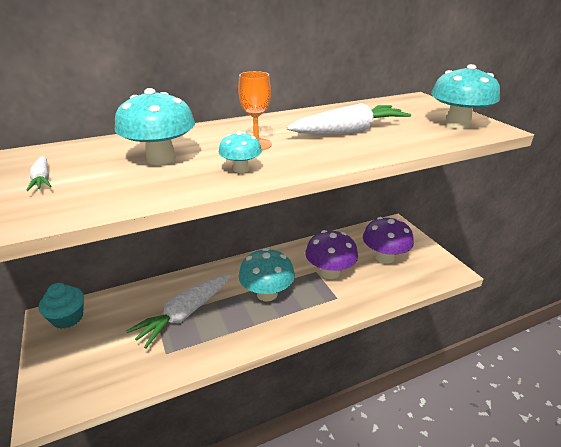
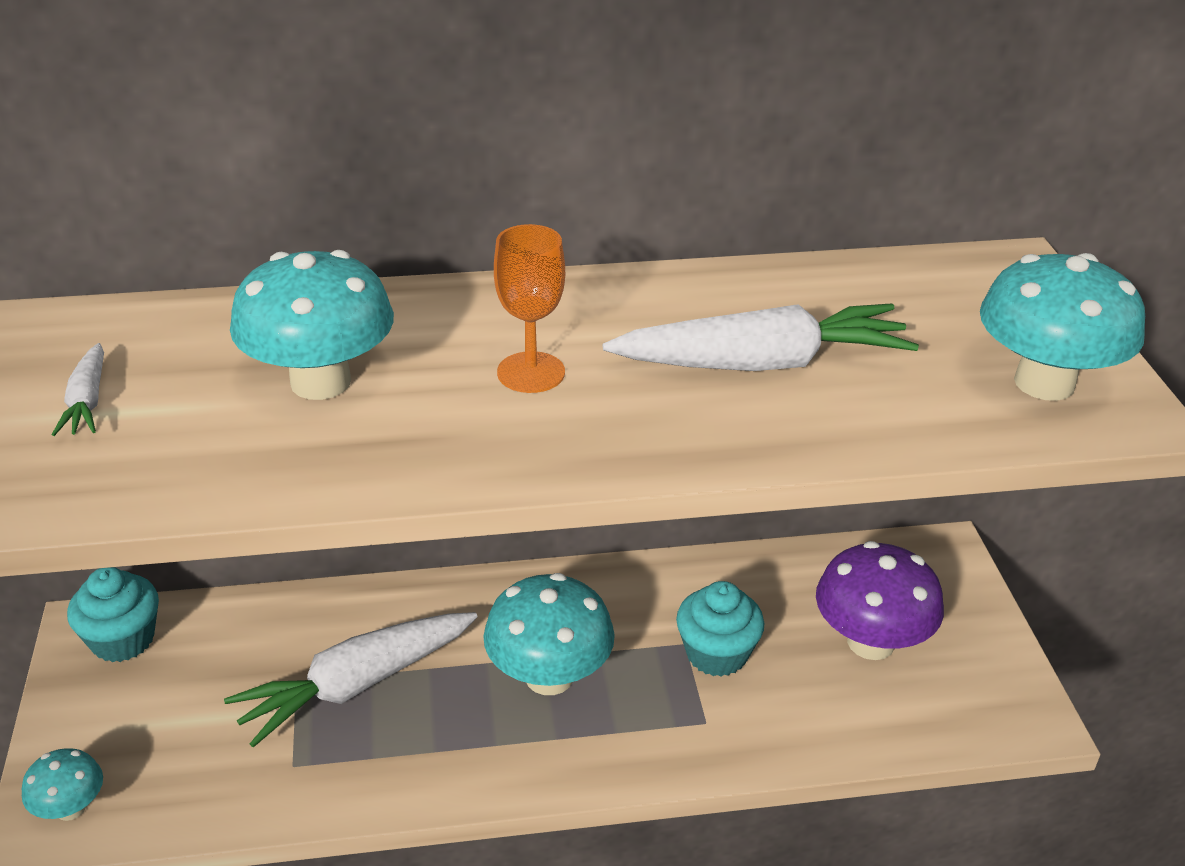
camera: 15 degrees right, 5 degrees up
turquoise mushroom [219,131,262,173] -> turquoise mushroom moved to [22,748,103,821]
purple mushroom [305,230,358,279] -> turquoise cupcake [676,581,765,677]

